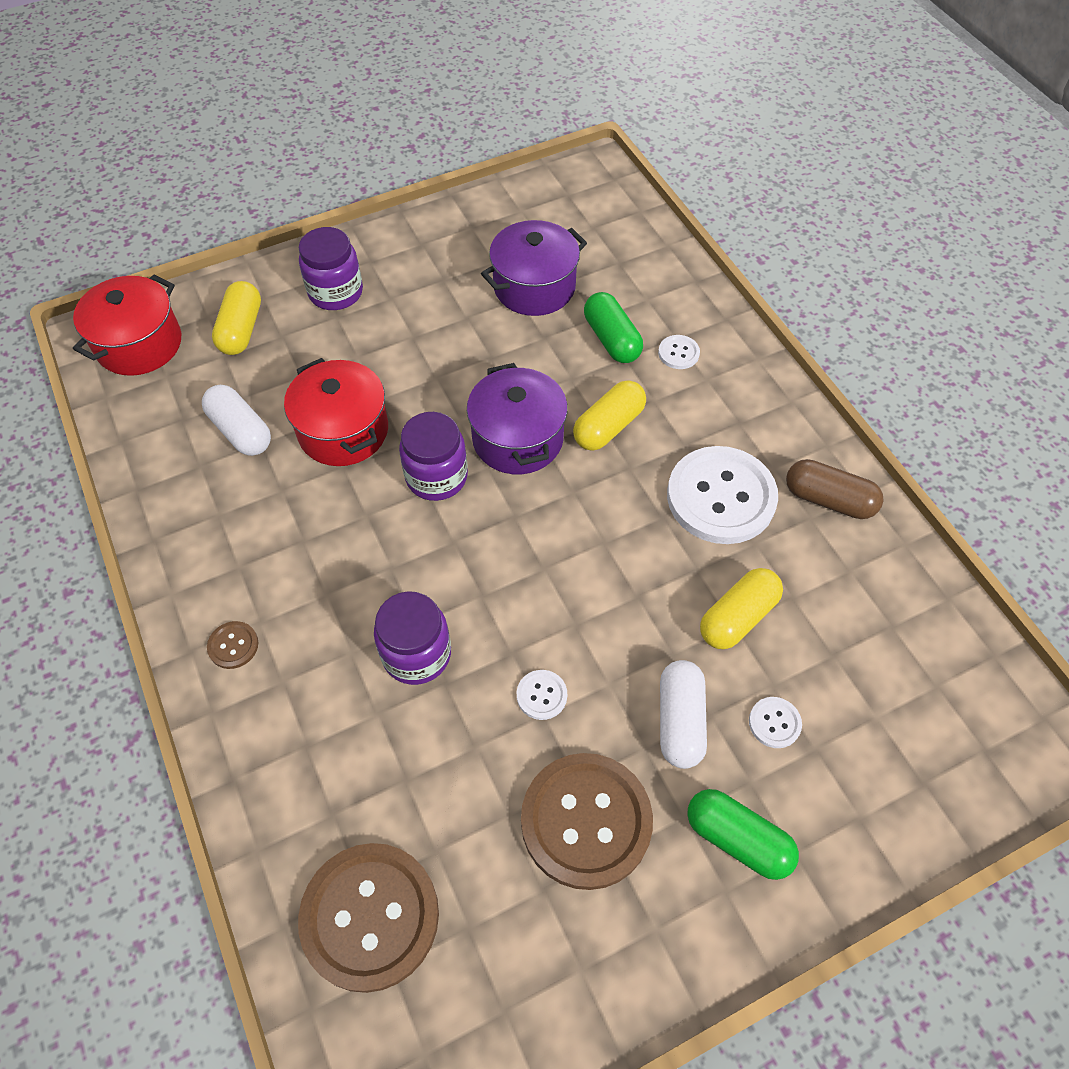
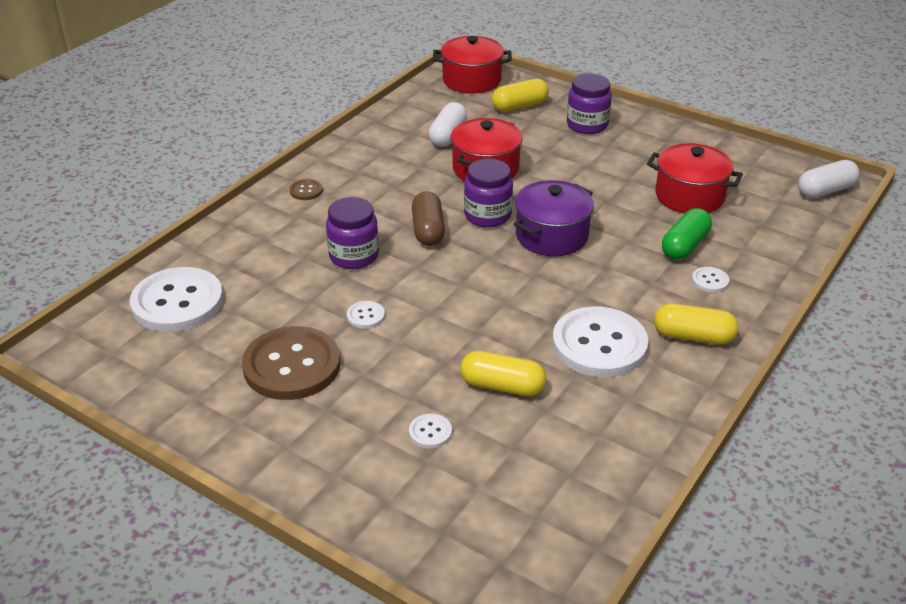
camera: 60 degrees right, 20 degrees down
brown button [298,843,439,993] -> white button [130,267,223,332]
purple pot [481,220,587,316] -> red pot [647,143,743,213]
yellow capsule [573,380,646,450] -> yellow capsule moved to [654,304,738,344]
white capsule [660,660,707,769] -> white capsule moved to [798,160,860,198]
green capsule [687,789,799,880] -> none
brown capsule [786,459,884,519] -> brown capsule moved to [412,191,445,246]

